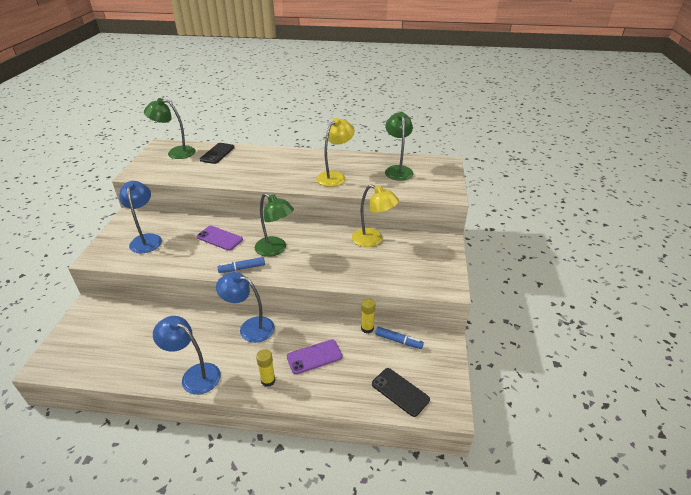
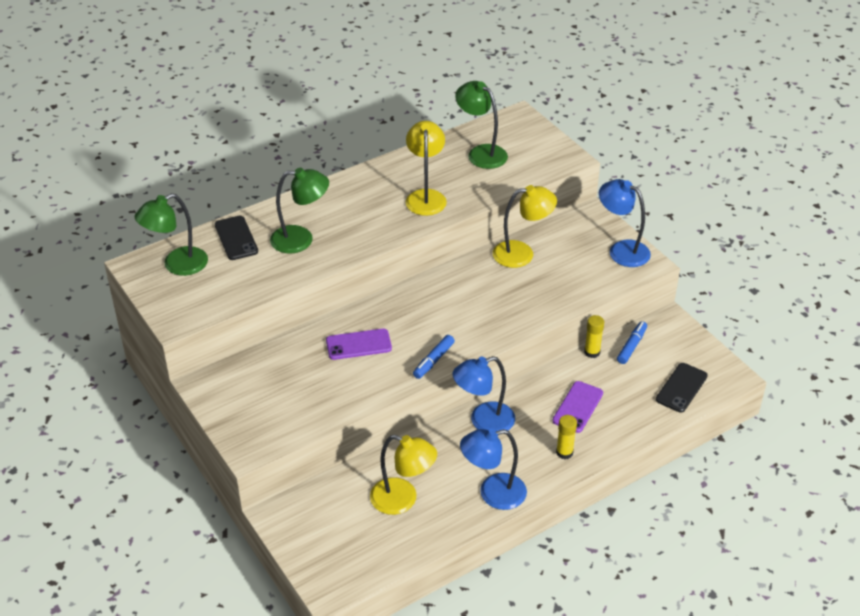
camera: 40 degrees left, 5 degrees up
blue lamp [119,181,162,253] -> blue lamp moved to [599,179,651,267]
green lamp [254,193,294,257] -> green lamp moved to [270,168,329,254]
black phone [372,368,430,417] -> black phone turned 60 degrees counterclockwise [656,363,708,412]
blue marker [375,327,424,349] -> blue marker turned 45 degrees counterclockwise [617,321,647,364]
none -> yellow lamp [370,435,437,515]

